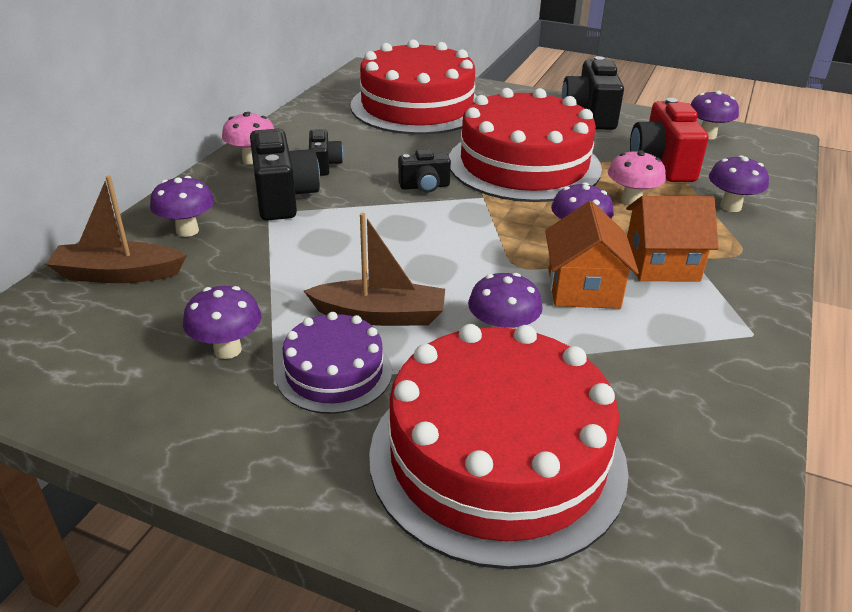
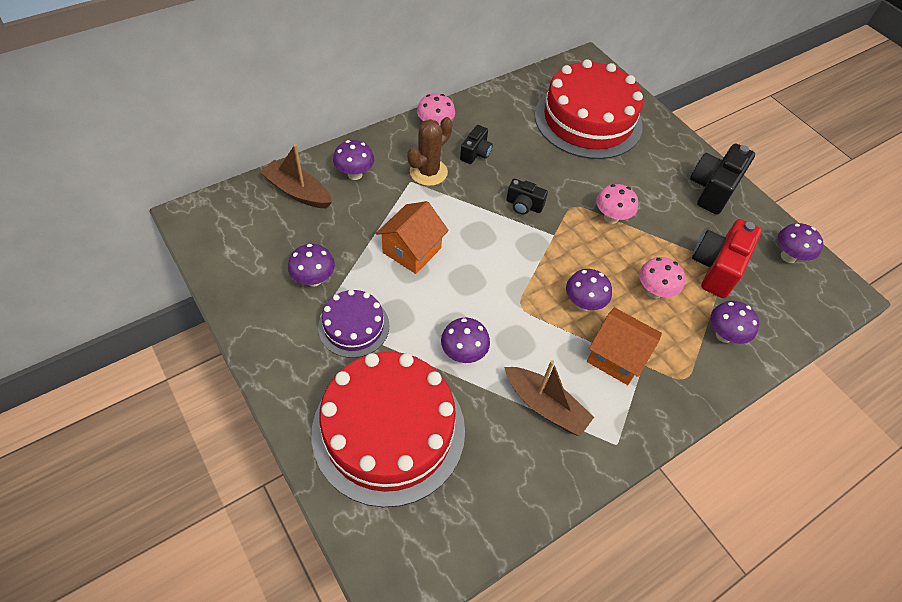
camera: 30 degrees right, 20 degrees up
black camera [250,129,320,221] -> brown cactus [407,117,453,186]
brown boat [304,213,445,326] -> brown boat moved to [504,360,594,436]
red cake [449,88,602,202] -> pink mushroom [596,184,638,224]
orange house [545,201,639,309] -> orange house moved to [376,201,449,274]

